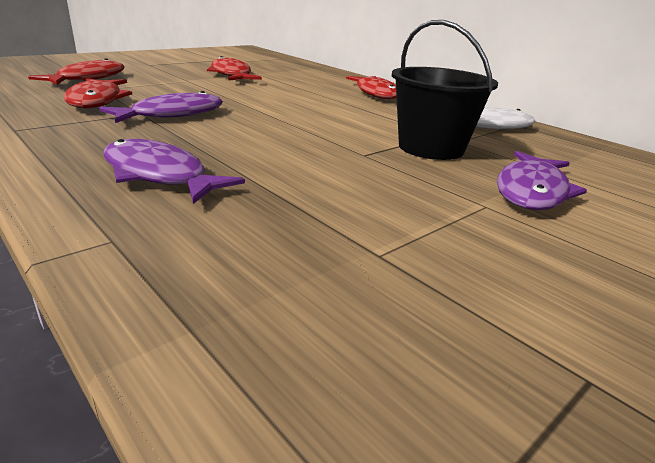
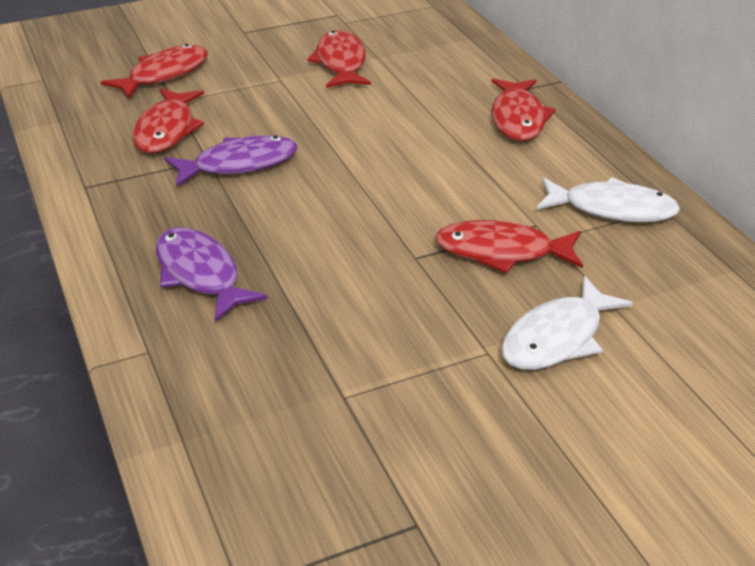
camera: 20 degrees right, 10 degrees up
black bucket [392,20,498,160] -> red fish [435,220,583,273]
purple fish [497,151,587,210] -> white fish [501,276,633,370]

